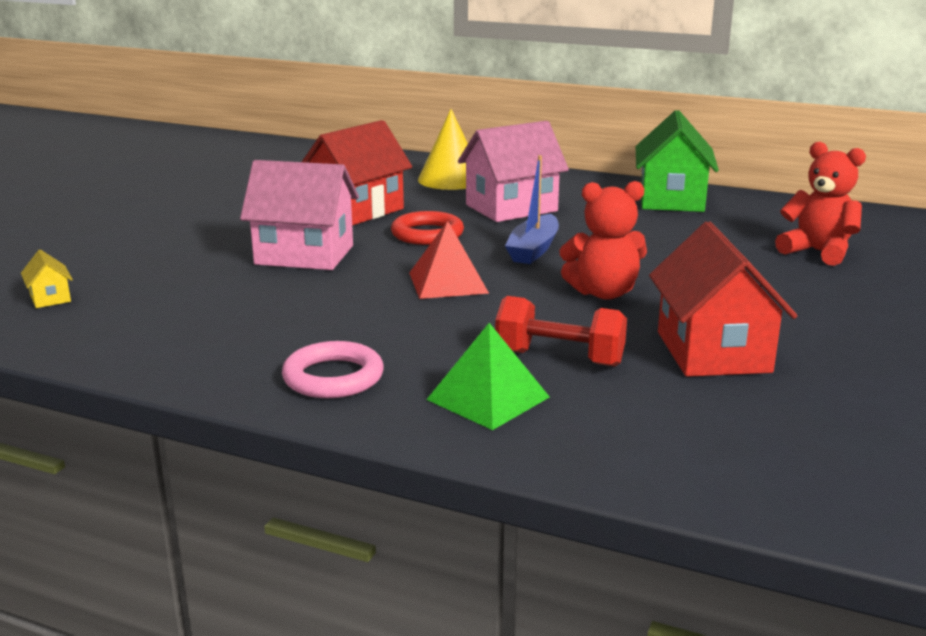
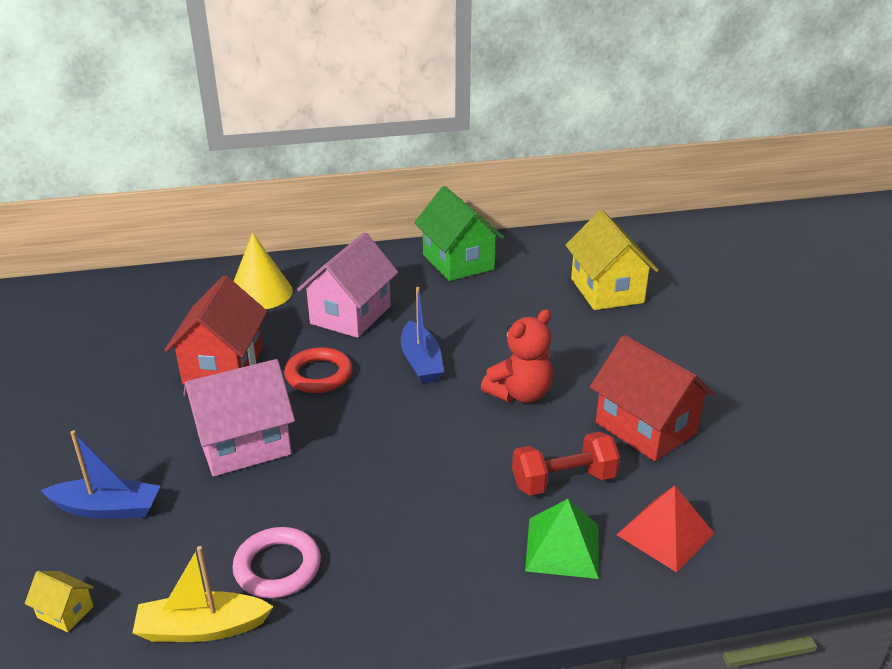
camera: 35 degrees left, 10 degrees up
pink ring [282,341,384,398] -> pink ring moved to [232,527,321,598]
red pyramid [409,221,489,299] -> red pyramid moved to [617,486,715,572]
red teddy bear [775,142,866,266] -> yellow house [566,210,658,310]
none -> blue boat [41,430,160,519]
none -> yellow boat [132,546,274,642]

